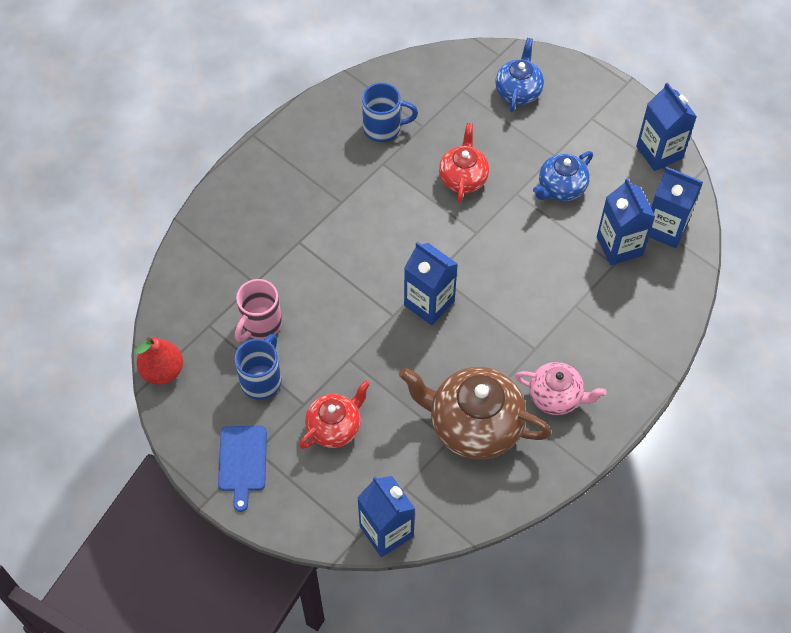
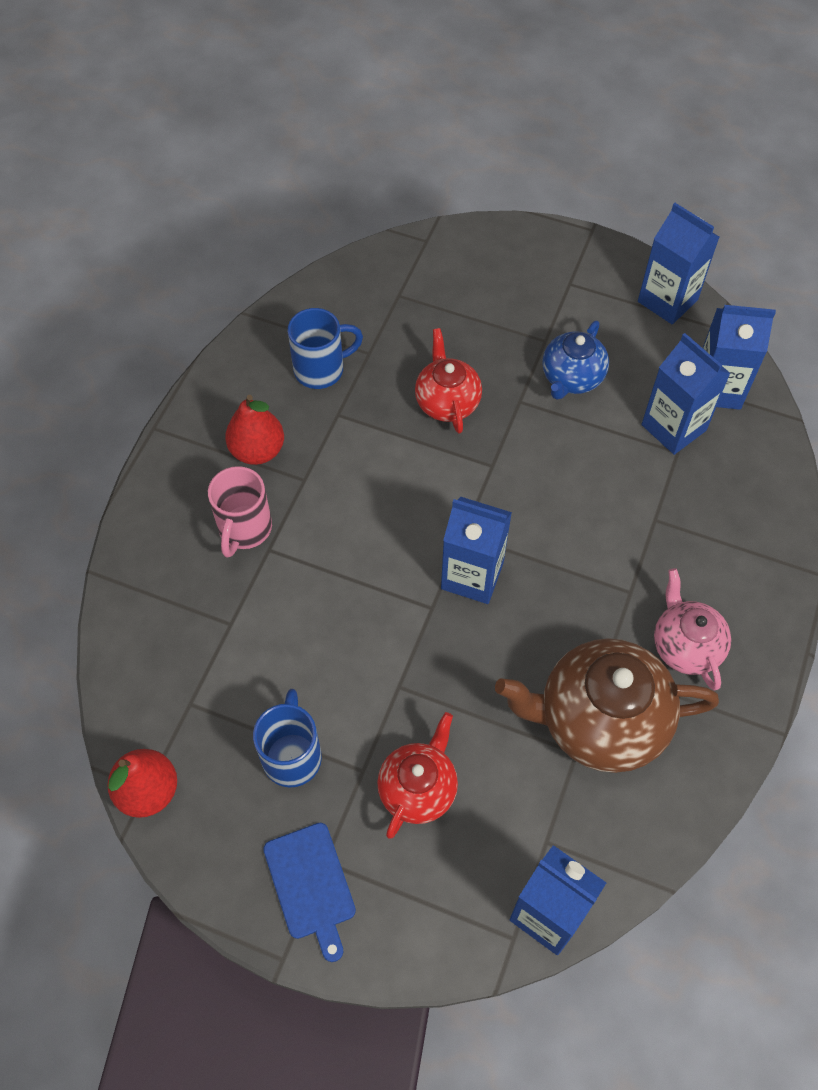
camera: 20 degrees left, 0 degrees up
pink mug [235,279,282,342] -> pink mug moved to [208,466,272,558]
blue teapot [495,38,544,112] -> none
pink teapot [515,362,607,415] -> pink teapot turned 105 degrees counterclockwise [654,568,731,691]
none -> red pear [225,395,284,465]

